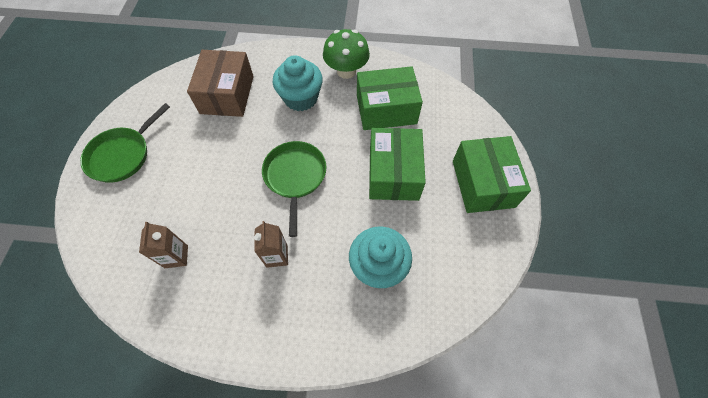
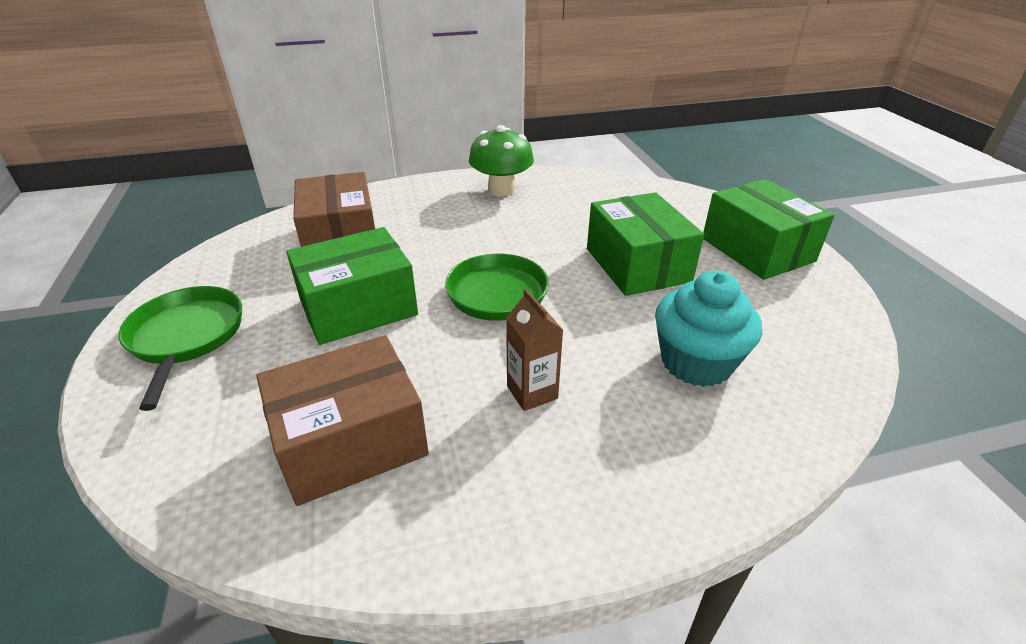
camera: 20 degrees left, 25 degrees down
green pan [80,103,170,183] -> green pan turned 150 degrees clockwise [119,286,242,411]
brown carton [139,222,188,268] -> brown box [256,335,429,506]
turquoise cupcake [273,55,323,111] -> none
green box [357,66,423,130] -> green box moved to [286,227,418,345]

